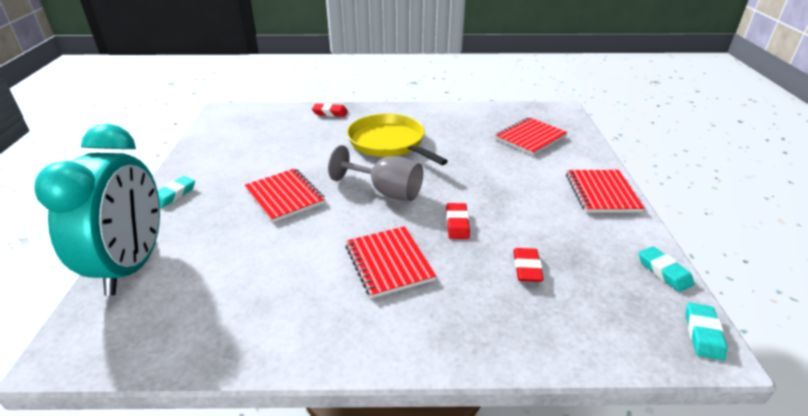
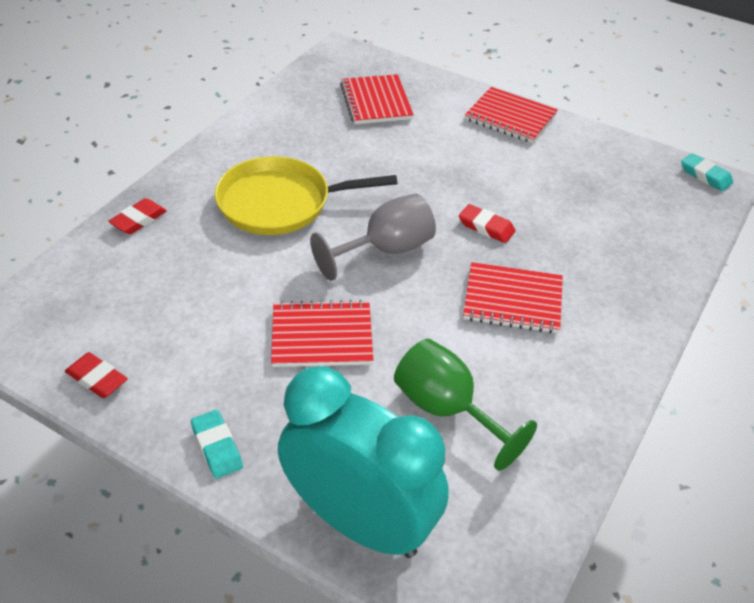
camera: 60 degrees left, 10 degrees up
red eraser [513,248,544,282] -> red eraser moved to [65,352,128,398]
turquoise eraser [638,246,694,292] -> none
none -> green goblet [394,339,537,471]

